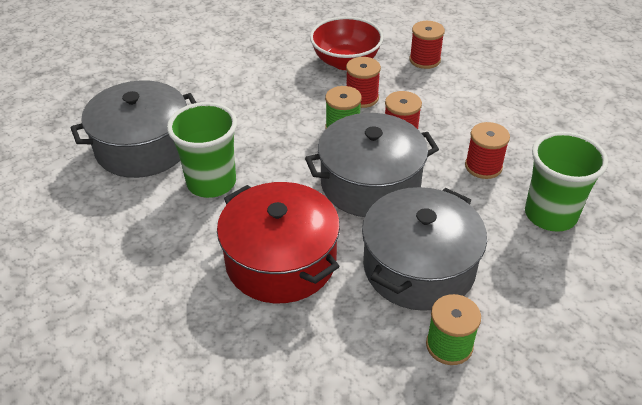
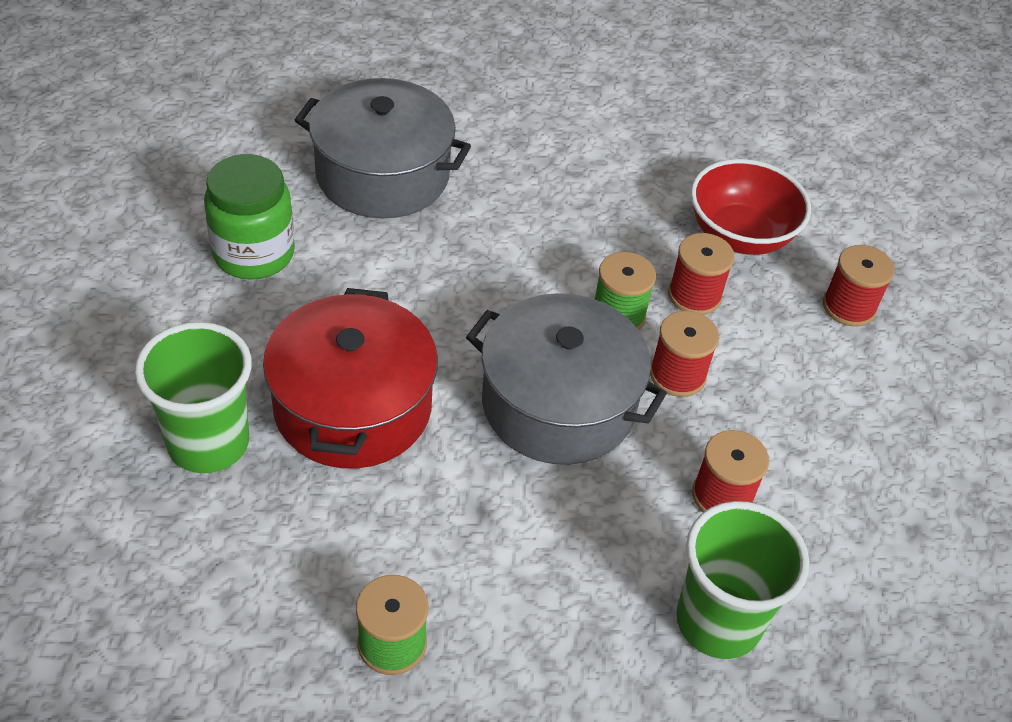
camera: 40 degrees right, 5 degrees up
green cup [167,102,237,198] -> green cup moved to [135,322,252,473]
grey pot [362,187,487,311] -> none
none -> green jar [204,154,295,280]

